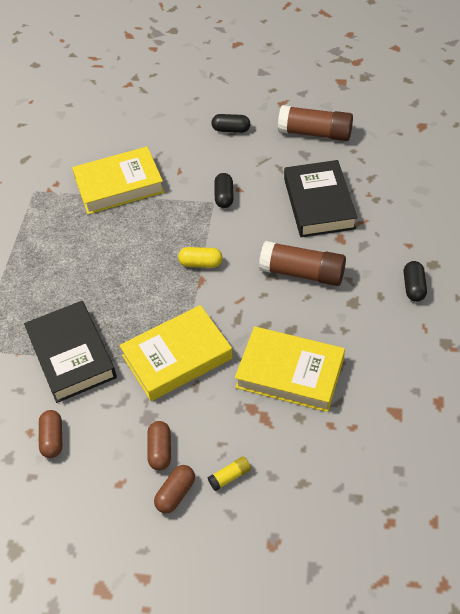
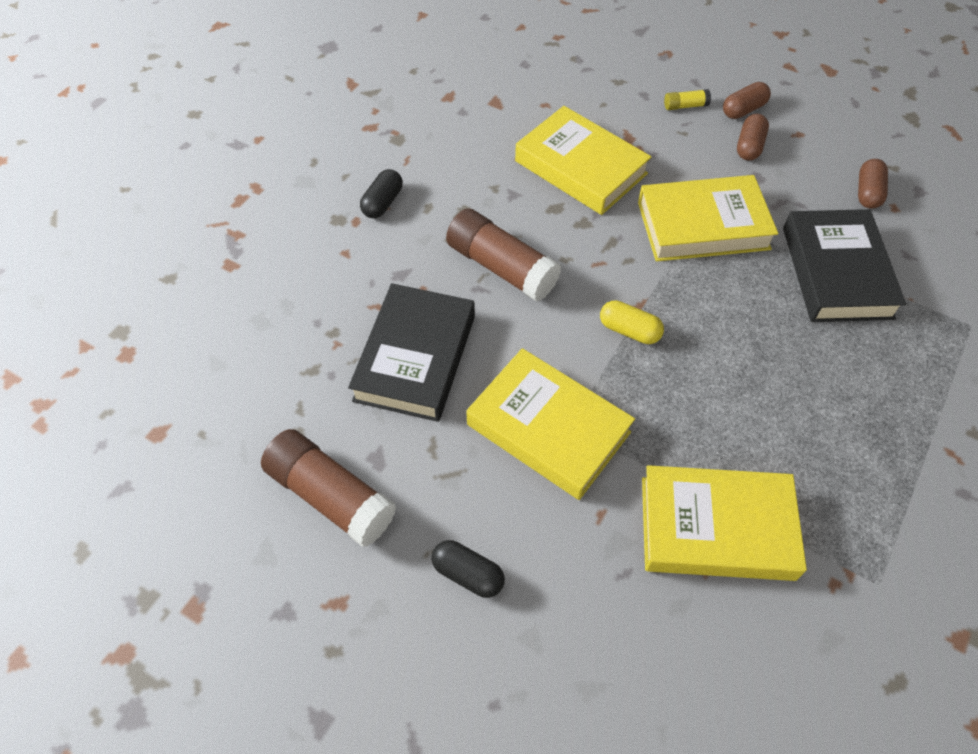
camera: 160 degrees left, 5 degrees up
black capsule [214,173,234,208] -> yellow book [466,348,635,500]

